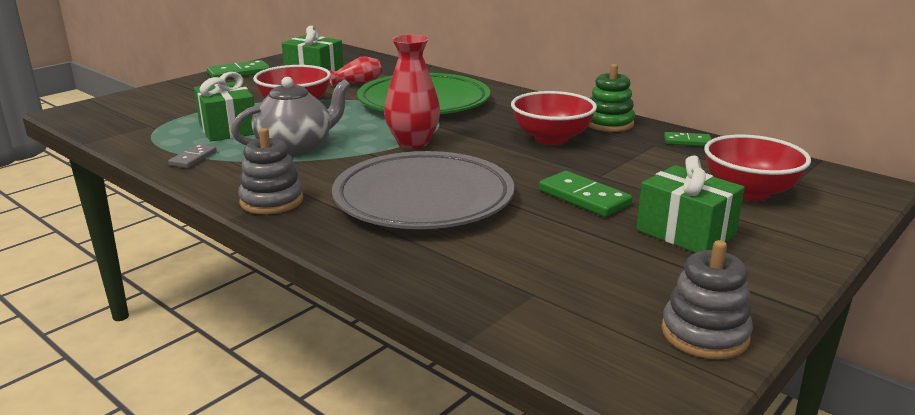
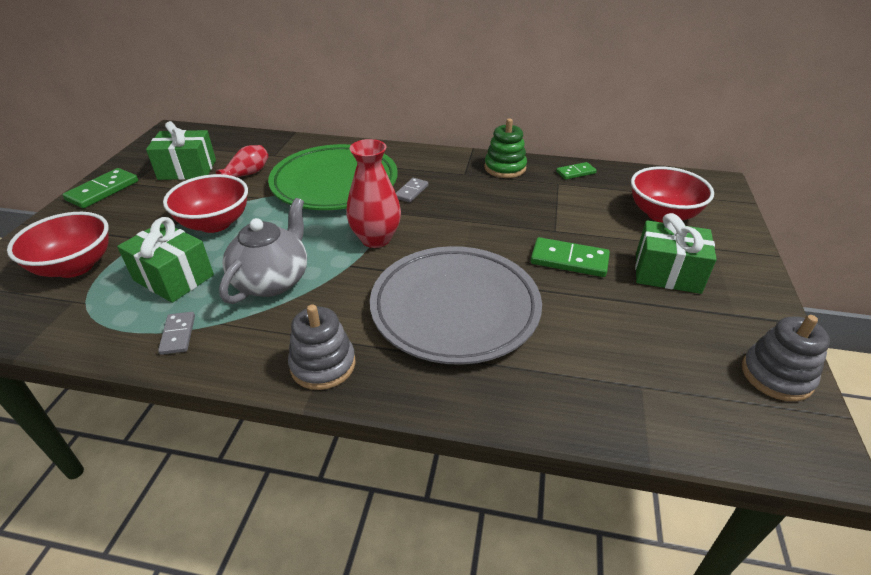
camera: 30 degrees left, 15 degrees up
red bowl [511,91,597,145] -> red bowl moved to [7,212,109,278]
none -> grey domino [396,178,429,203]

